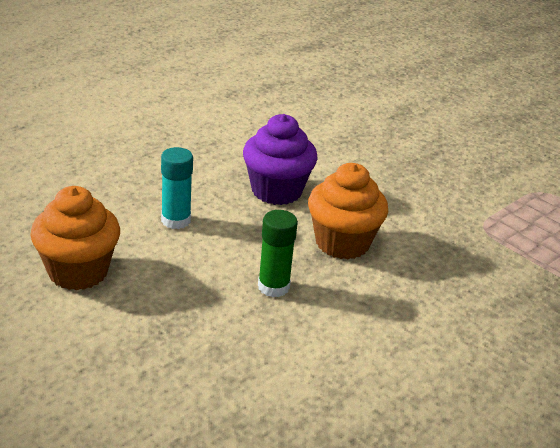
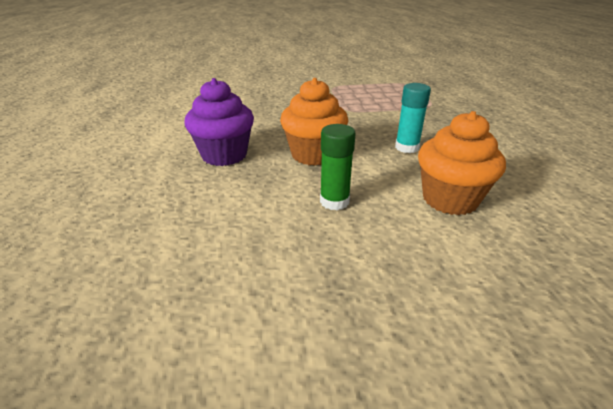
camera: 50 degrees left, 0 degrees up
orange cupcake [30,186,120,290] -> orange cupcake moved to [418,111,506,215]
turquoise glue stick [161,147,193,229] -> turquoise glue stick moved to [395,83,431,153]

